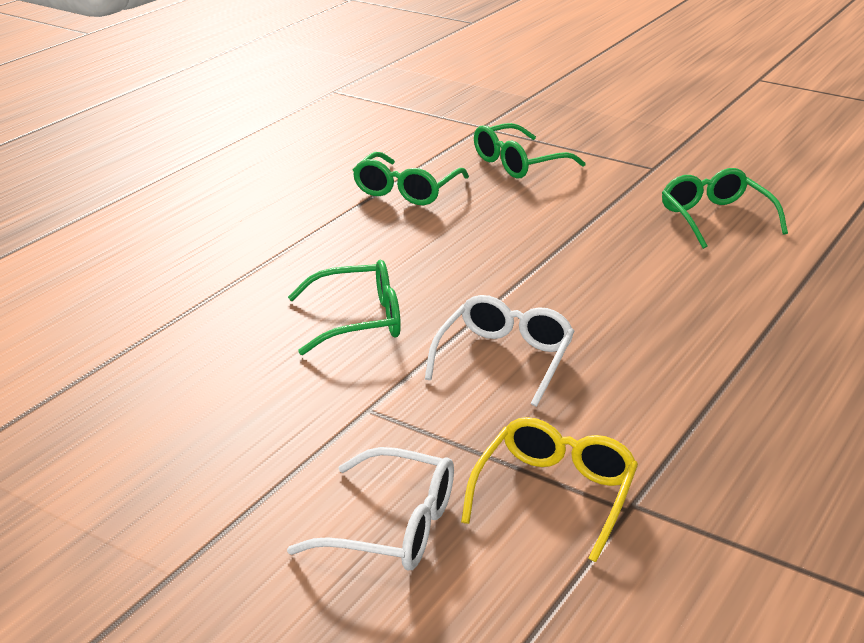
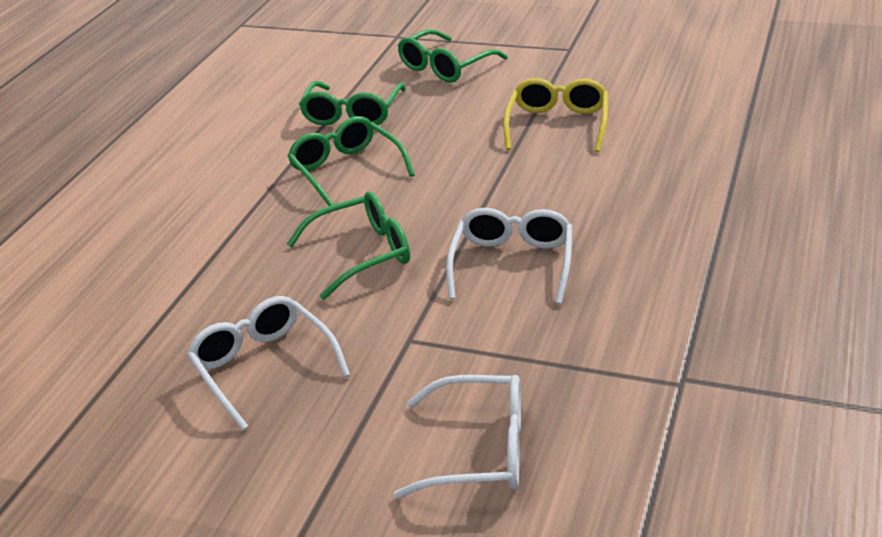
camera: 10 degrees left, 5 degrees up
yellow glasses [461,417,638,562] -> yellow glasses moved to [503,78,608,152]
green glasses [662,168,788,249] -> green glasses moved to [287,116,415,206]
none -> white glasses [187,296,350,431]

